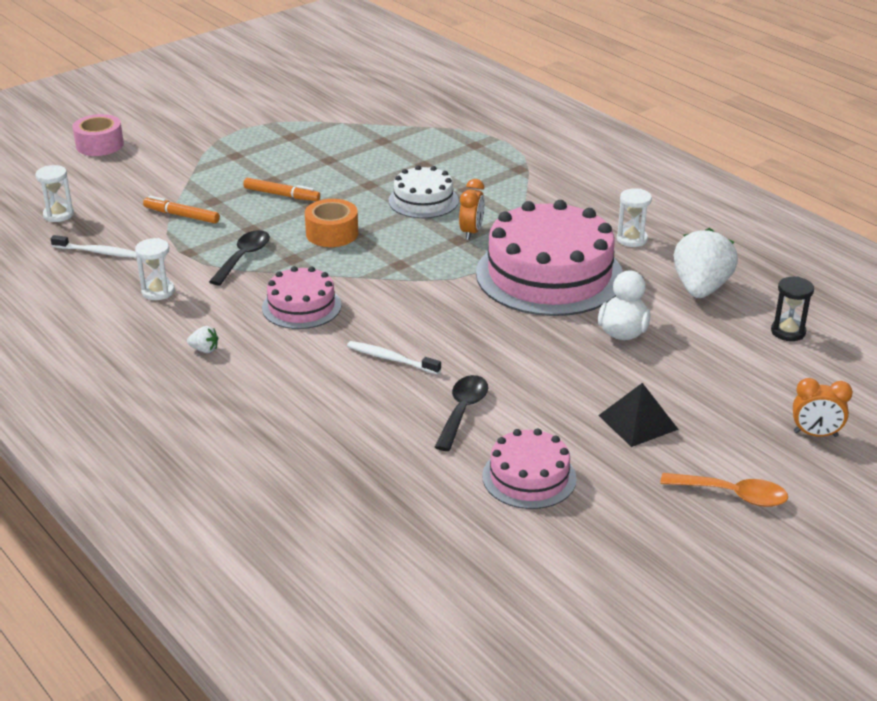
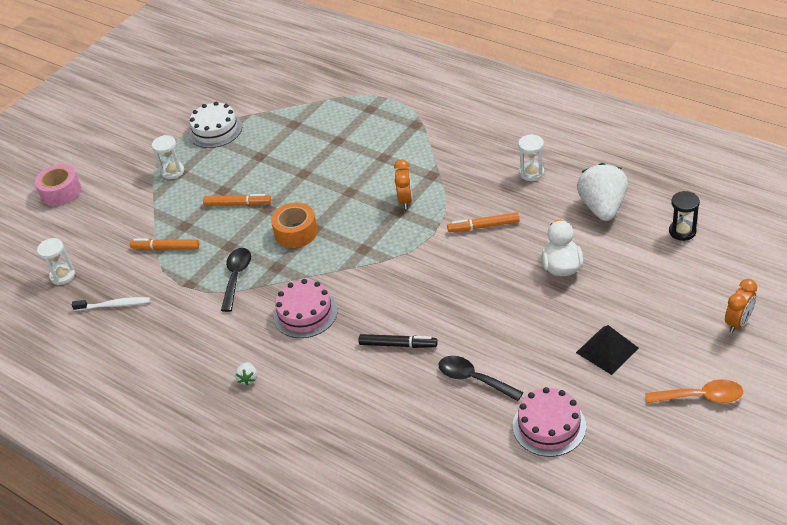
camera: 10 degrees left, 10 degrees up
white hourglass [135,238,175,300] -> white hourglass moved to [152,135,184,179]
white strawberry [187,326,218,353] -> white strawberry turned 90 degrees clockwise [235,362,257,386]
white toothbrush [347,341,441,375] -> black marker [358,334,438,348]
white cake [389,165,459,218] -> white cake moved to [189,102,242,148]
black spoon [435,375,488,451] -> black spoon turned 60 degrees counterclockwise [439,356,523,401]
pink cake [476,200,623,316] -> orange marker [447,212,520,232]
orange clock [793,378,853,437] -> orange clock turned 45 degrees counterclockwise [725,279,757,333]

